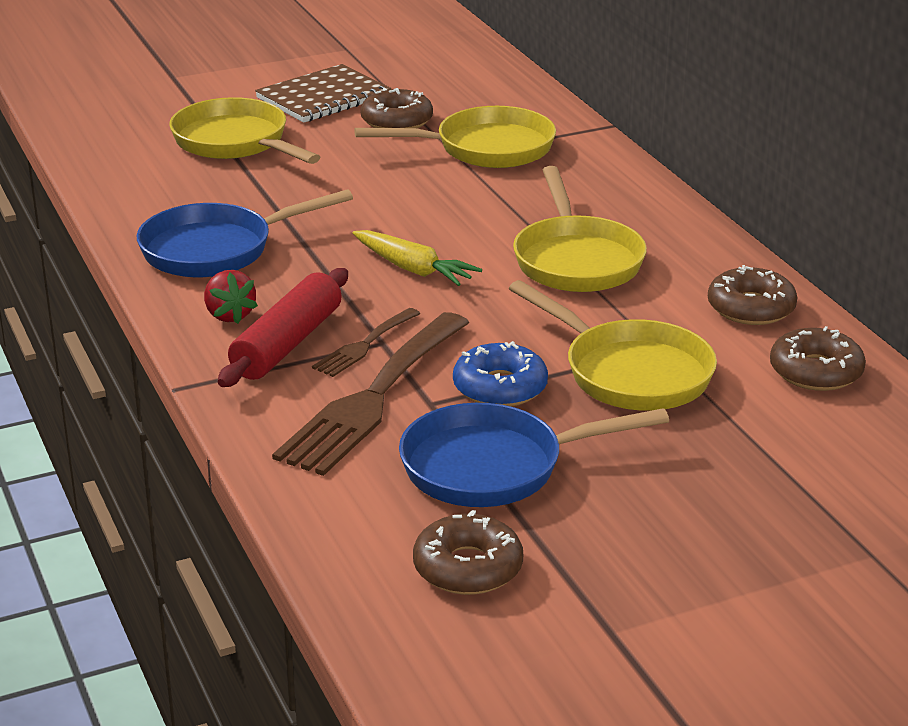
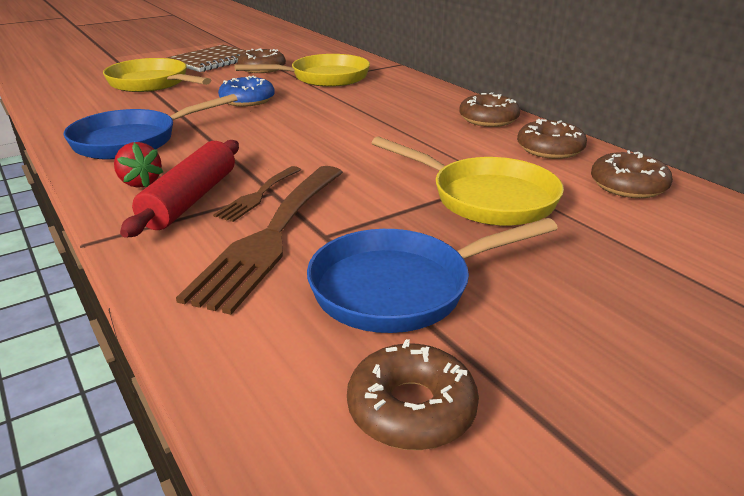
camera: 10 degrees left, 0 degrees up
yellow carrot [353,230,482,286] -> none
blue donut [453,341,548,407] -> blue donut moved to [218,76,275,107]
yellow pan [513,166,647,292] -> none
none -> brown donut [459,92,520,127]

